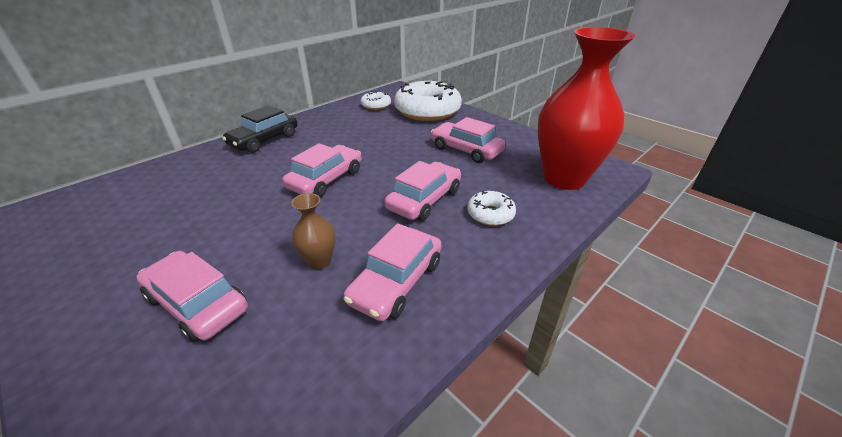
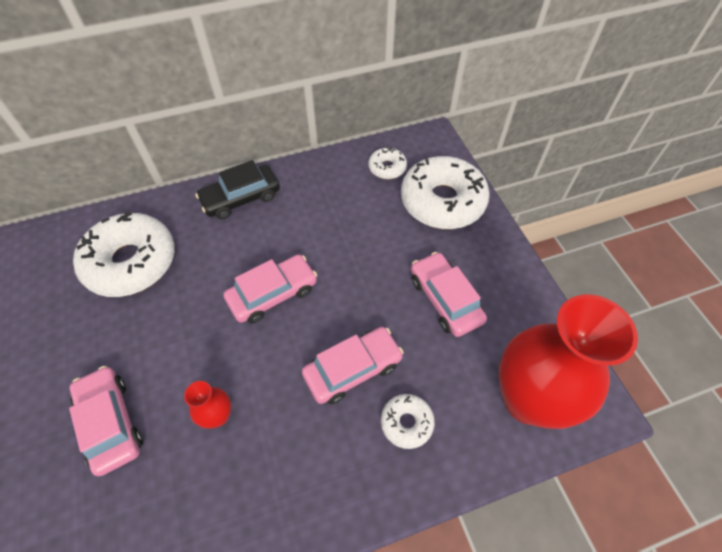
camera: 25 degrees right, 20 degrees up
brown vase [291,193,336,270] -> red vase [184,381,231,429]
pink car [343,223,442,321] -> none
none -> white donut [73,212,175,297]

